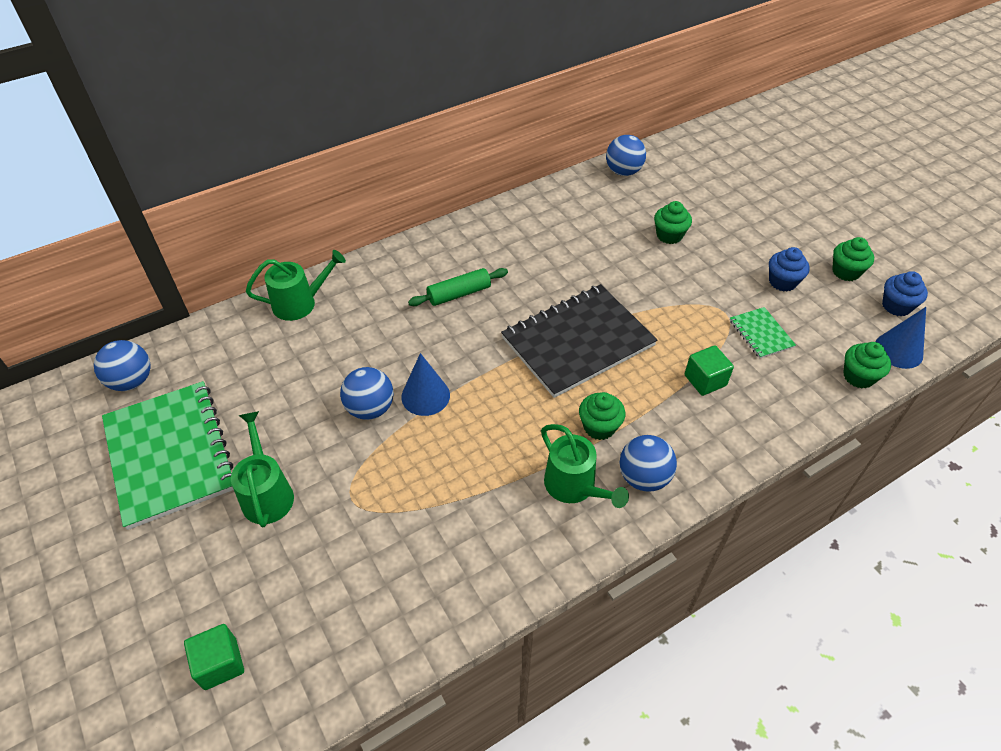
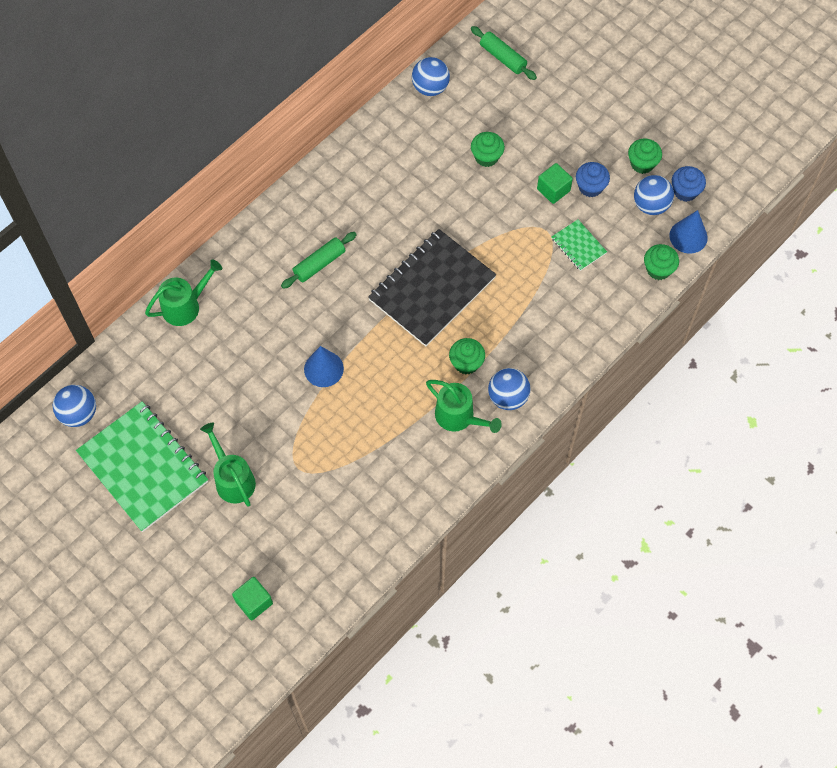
camera: 15 degrees left, 15 degrees up
blue ball [340,367,394,420] -> blue ball moved to [634,175,674,215]
green cube [685,345,734,396] -> green cube moved to [537,163,573,204]
none -> green rolling pin [471,26,537,80]

